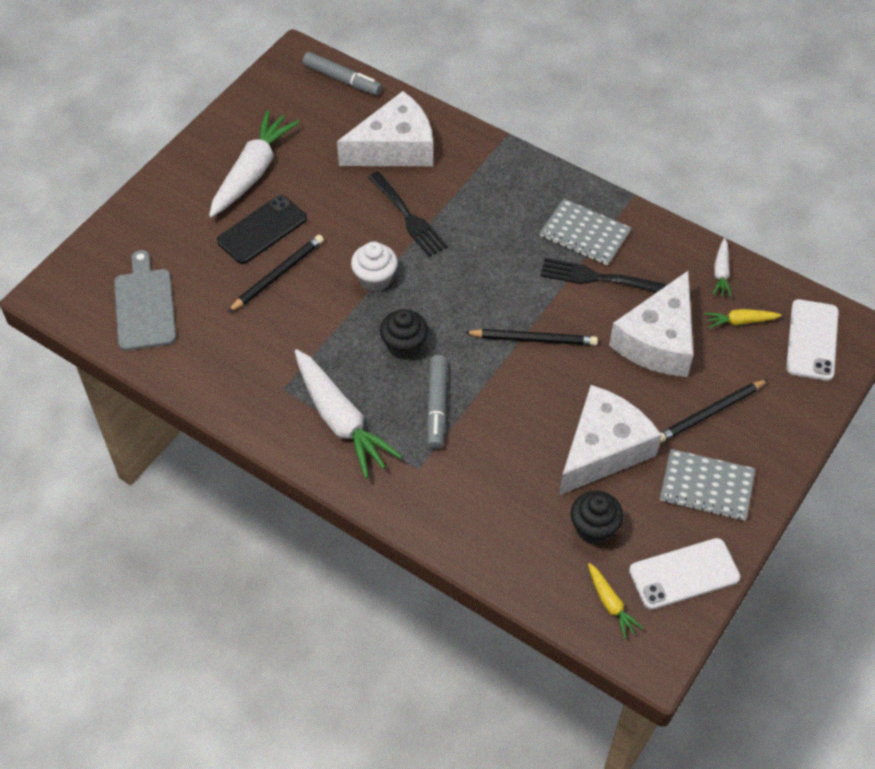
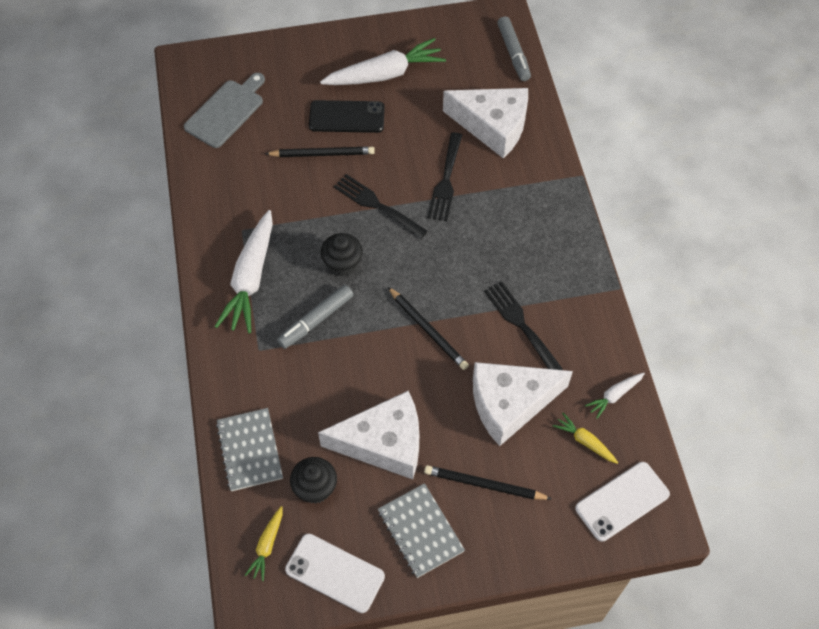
camera: 45 degrees right, 5 degrees up
white cupcake [351,242,398,292] -> black fork [334,174,428,239]
grey notebook [540,199,631,265] -> grey notebook moved to [216,408,283,491]

